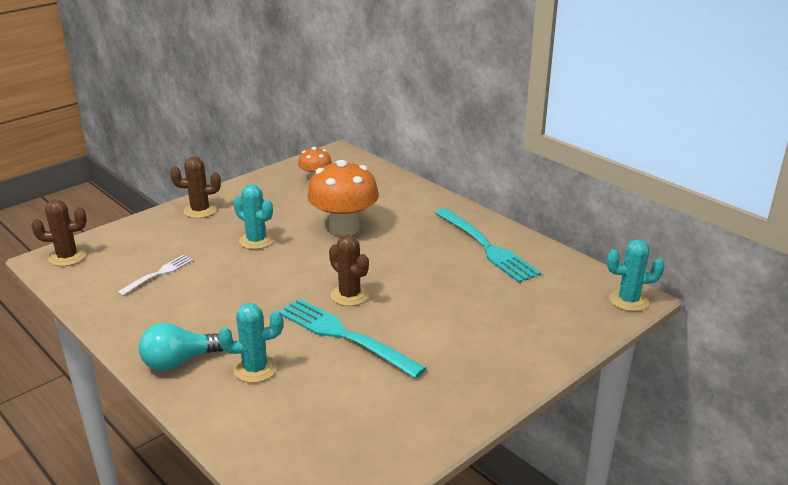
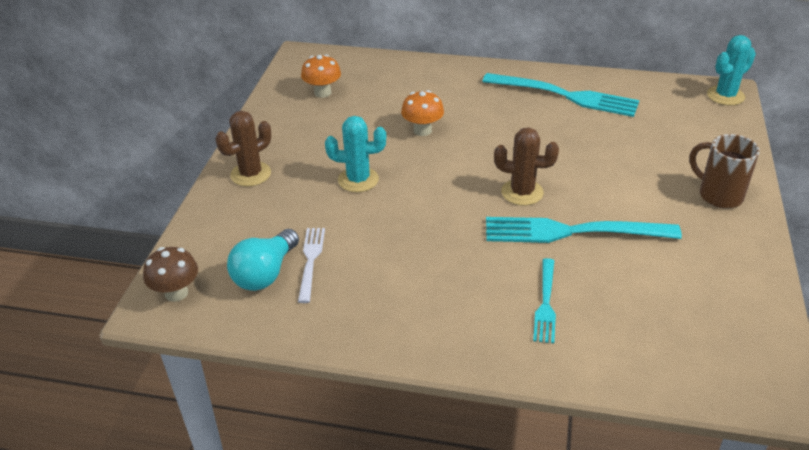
camera: 35 degrees left, 10 degrees up
brown cactus [31,199,87,266] -> brown mushroom [143,247,198,302]
turquoise light bulb [139,323,224,371] -> turquoise light bulb moved to [227,229,299,291]
turquoise cactus [218,303,283,383] -> turquoise fork [533,258,556,344]
orange mushroom [307,160,379,236] -> orange mushroom [401,90,444,136], size x0.53
none -> brown mug [689,134,760,208]

